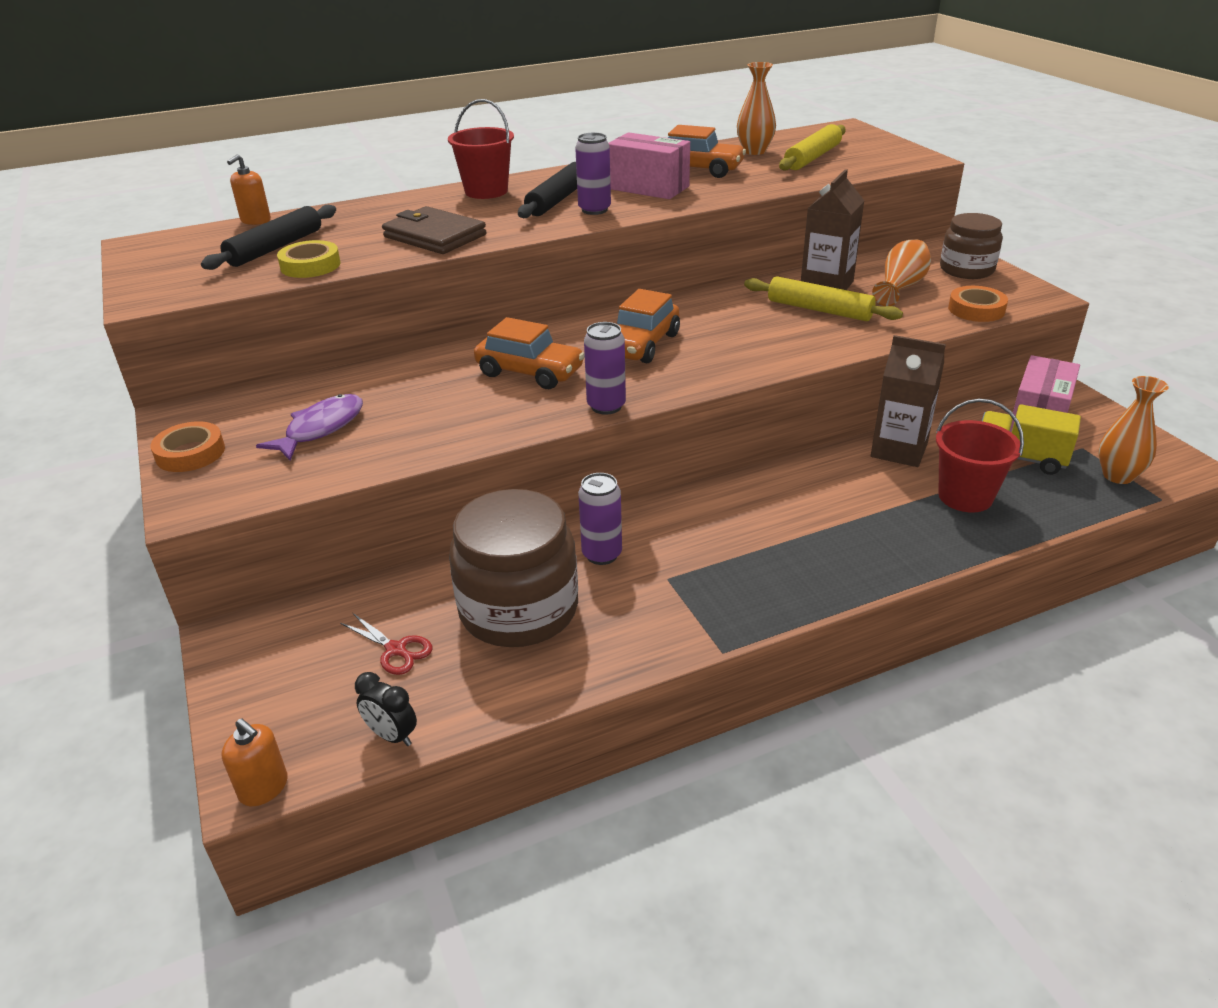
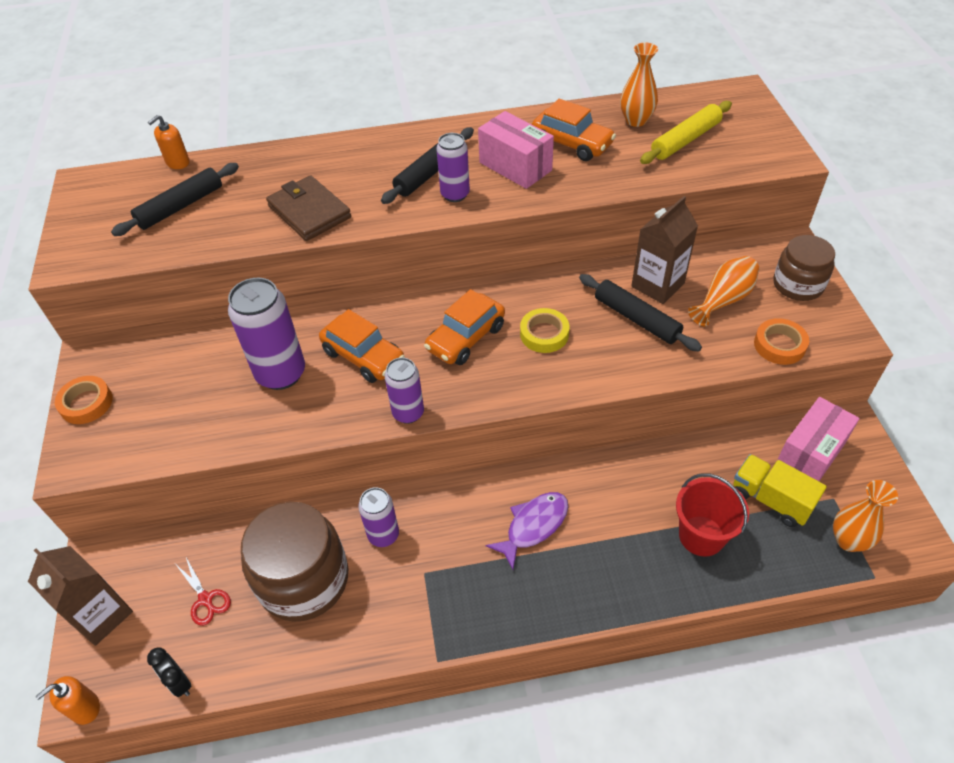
camera: 15 degrees right, 15 degrees up
orange soap dispenser [221,718,288,806] -> orange soap dispenser turned 90 degrees clockwise [36,676,100,725]
purple fish [256,394,363,460] -> purple fish moved to [486,492,568,570]
yellow tape [277,240,341,278] -> yellow tape moved to [520,308,569,353]
red bucket [448,99,514,199] -> none
yellow rolling pin [744,276,903,321] -> black rolling pin [579,274,702,352]
brown carton [871,335,946,467] -> brown carton moved to [28,546,133,646]
none -> purple can [228,278,305,390]

